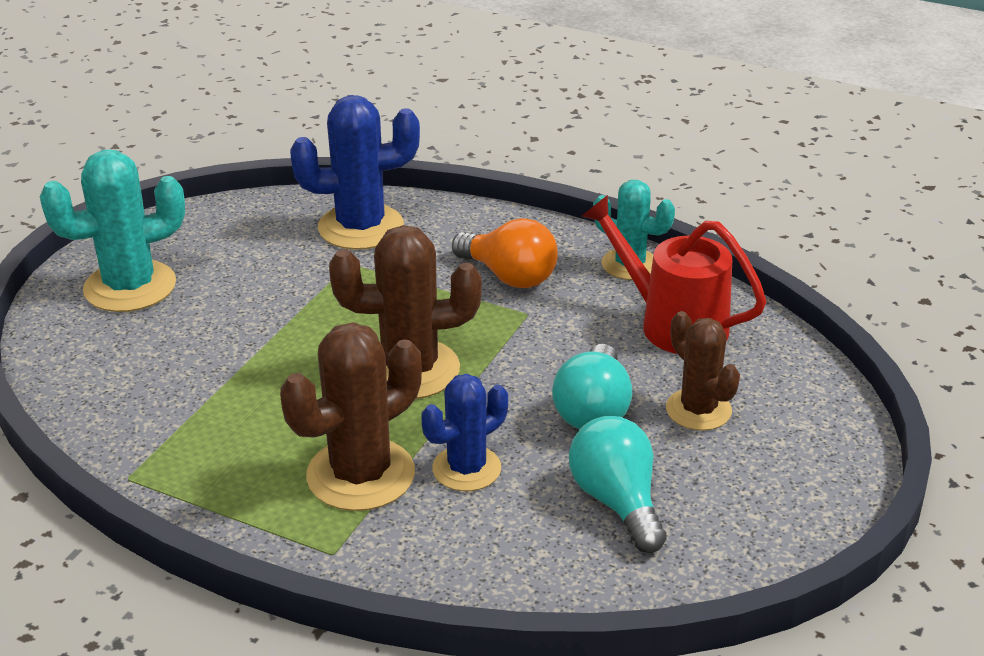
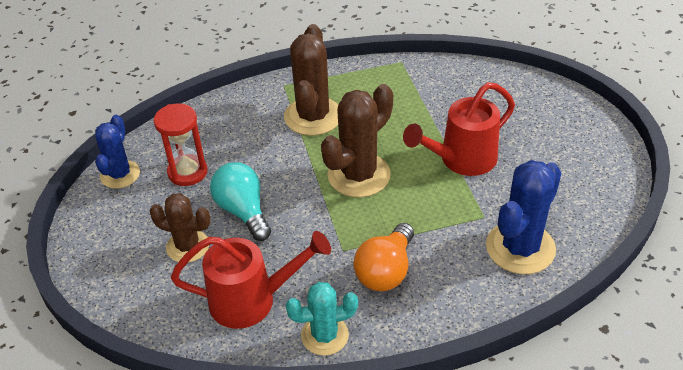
camera: 140 degrees right, 10 degrees up
turquoise cactus [39,150,185,312] -> none
blue cactus [421,374,508,491] -> blue cactus moved to [95,115,140,189]
orange light bulb [452,218,558,288] -> orange light bulb turned 60 degrees counterclockwise [354,223,414,291]
turquoise light bulb [569,416,666,553] -> red hourglass [154,103,208,186]
none -> red watering can [403,82,515,176]

